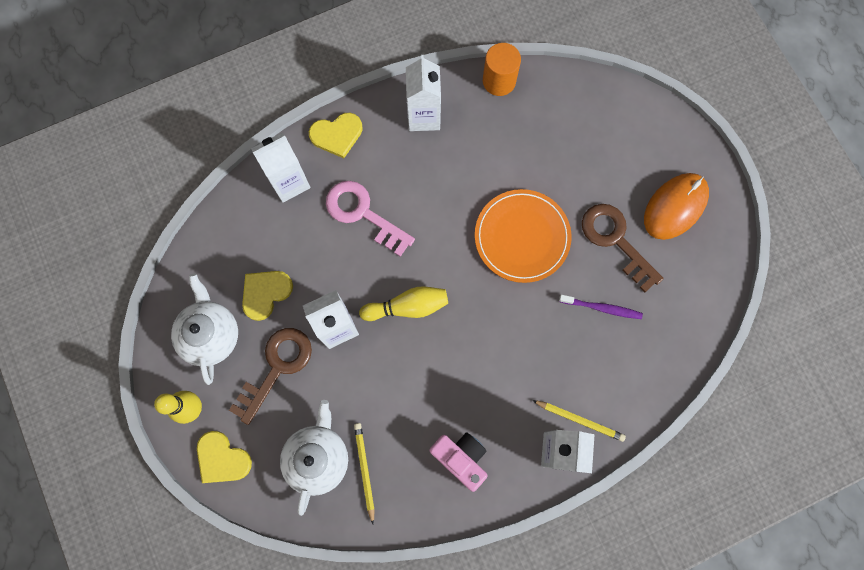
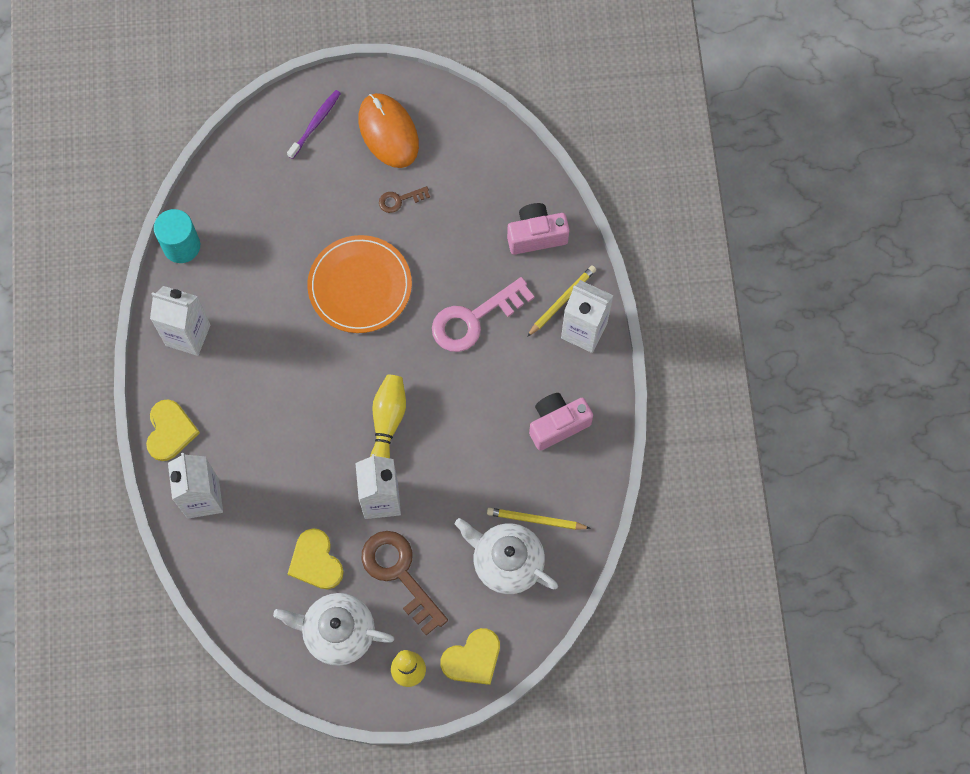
camera: 70 degrees left, 5 degrees down
pink key [326,181,415,257] -> pink key moved to [432,277,534,352]
orange cylinder [483,43,521,96] -> turquoise cylinder [154,209,200,263]
purple toothbrush [559,295,643,319] -> purple toothbrush moved to [287,90,341,159]
brown key [582,204,664,293] -> brown key [379,186,430,213], size x0.48
none -> pink camera [507,203,570,255]

